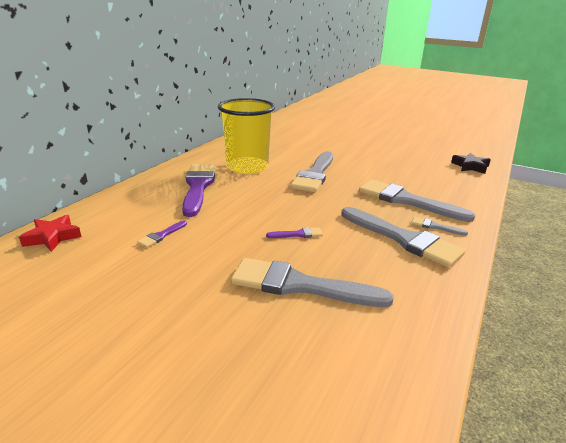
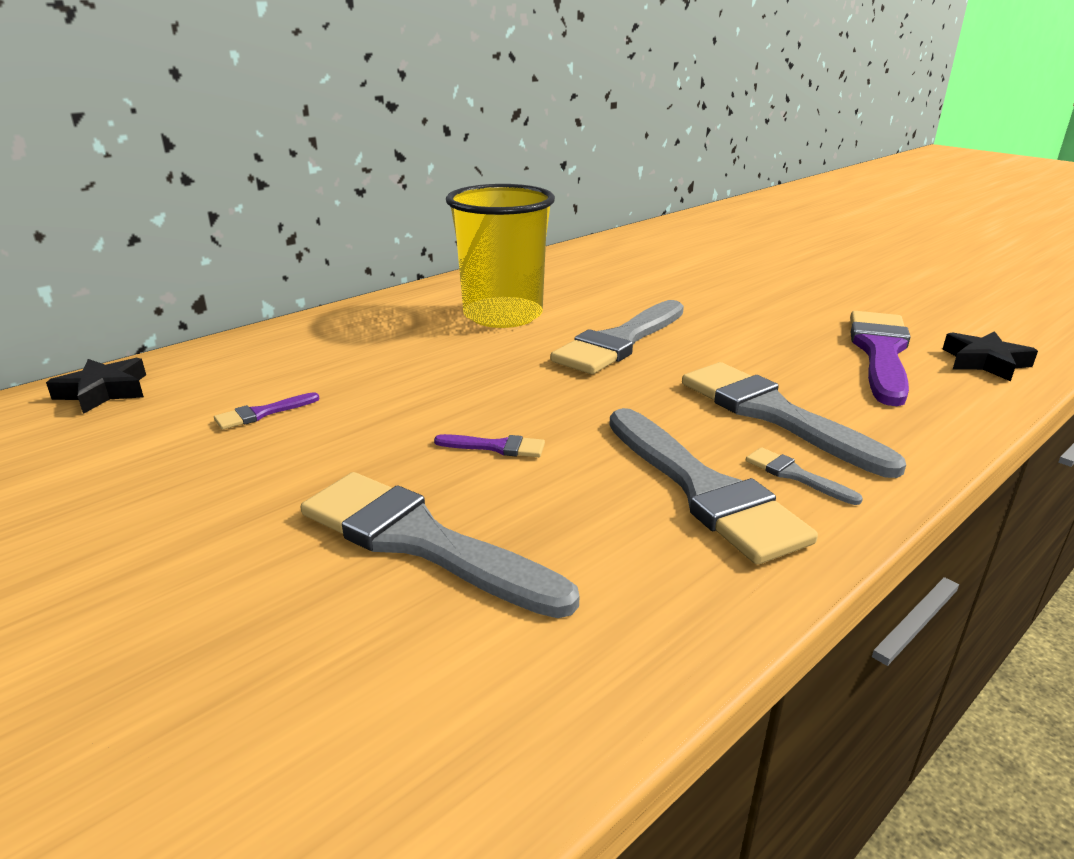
camera: 20 degrees right, 0 degrees up
red star [19,215,81,252] -> black star [46,358,146,414]
purple brush [182,164,216,217] -> purple brush moved to [850,311,910,406]

